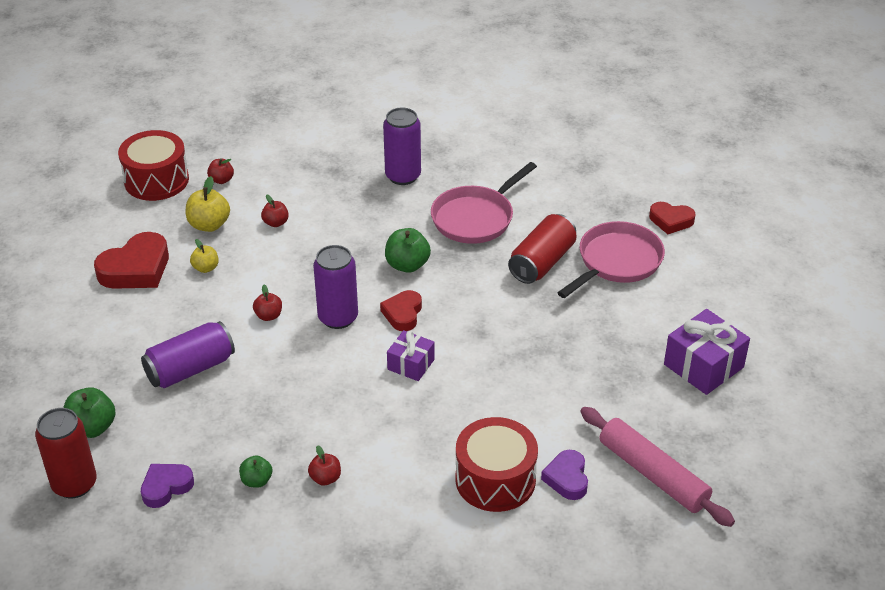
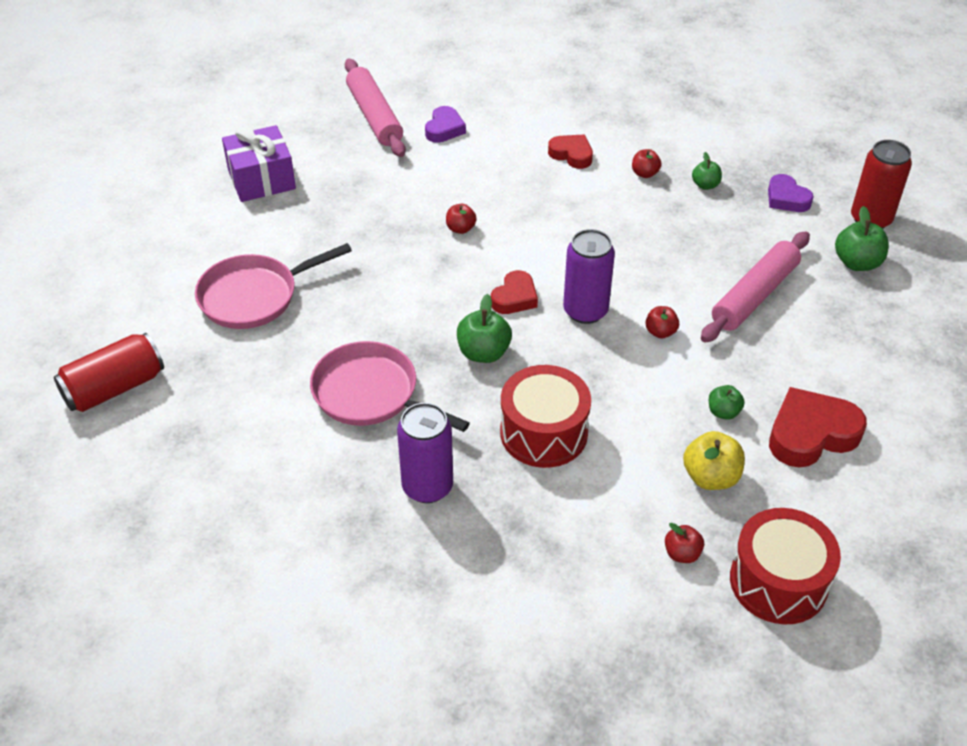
camera: 160 degrees left, 5 degrees up
purple can [141,321,235,388] -> pink rolling pin [701,231,810,343]
purple heart [141,464,194,508] -> purple heart turned 75 degrees clockwise [768,174,814,212]
yellow apple [190,239,219,273] -> green apple [709,385,745,420]
red apple [261,195,289,227] -> red apple moved to [446,204,477,234]
purple gift [387,330,435,381] -> none
pink pan [431,162,537,244] -> pink pan turned 120 degrees counterclockwise [310,341,470,432]
red drum [455,417,538,512] -> red drum moved to [500,365,591,468]
red can [508,214,577,284] -> red can moved to [54,333,164,412]
red heart [649,202,695,234] -> red heart moved to [548,135,593,169]

